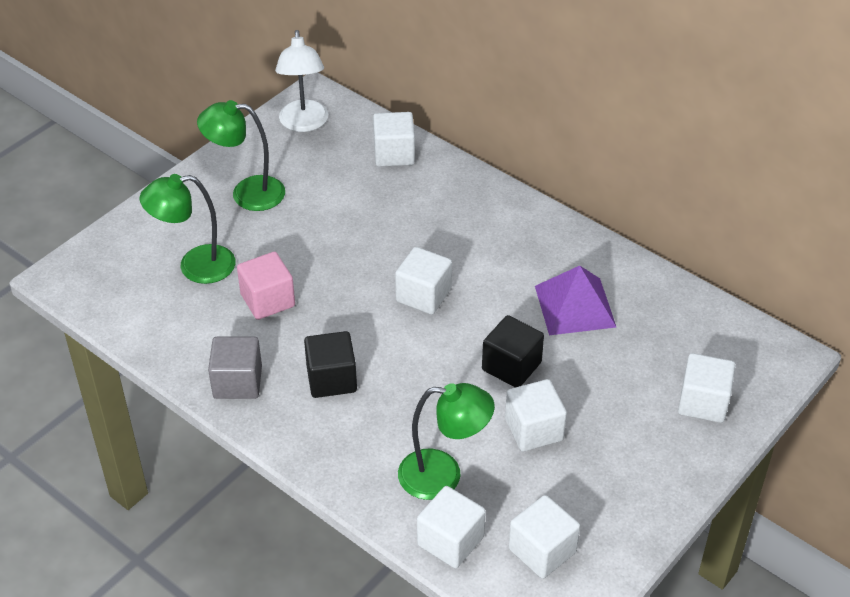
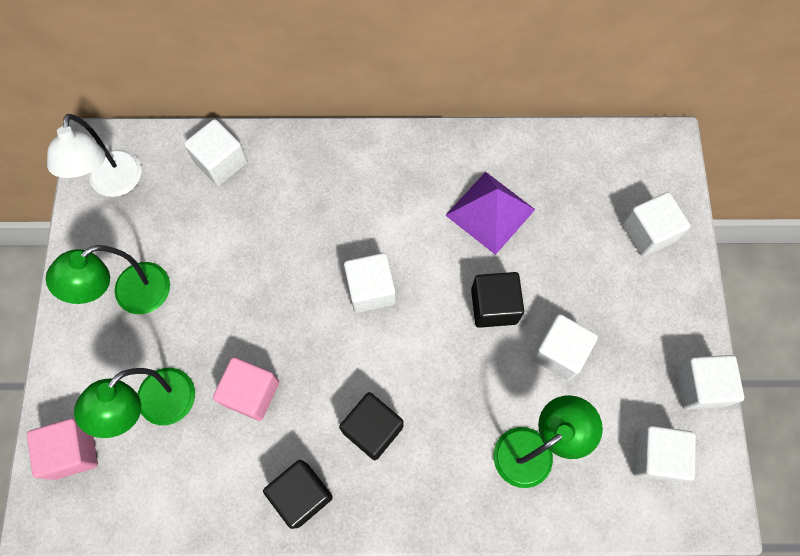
camera: 40 degrees left, 25 degrees up
grey cube [208,337,262,399] -> black cube [263,460,333,529]
white lamp [275,30,328,132] -> white lamp turned 45 degrees clockwise [47,114,142,197]
white cube [417,486,486,568] -> white cube moved to [676,355,744,410]
none -> pink cube [27,418,98,480]

